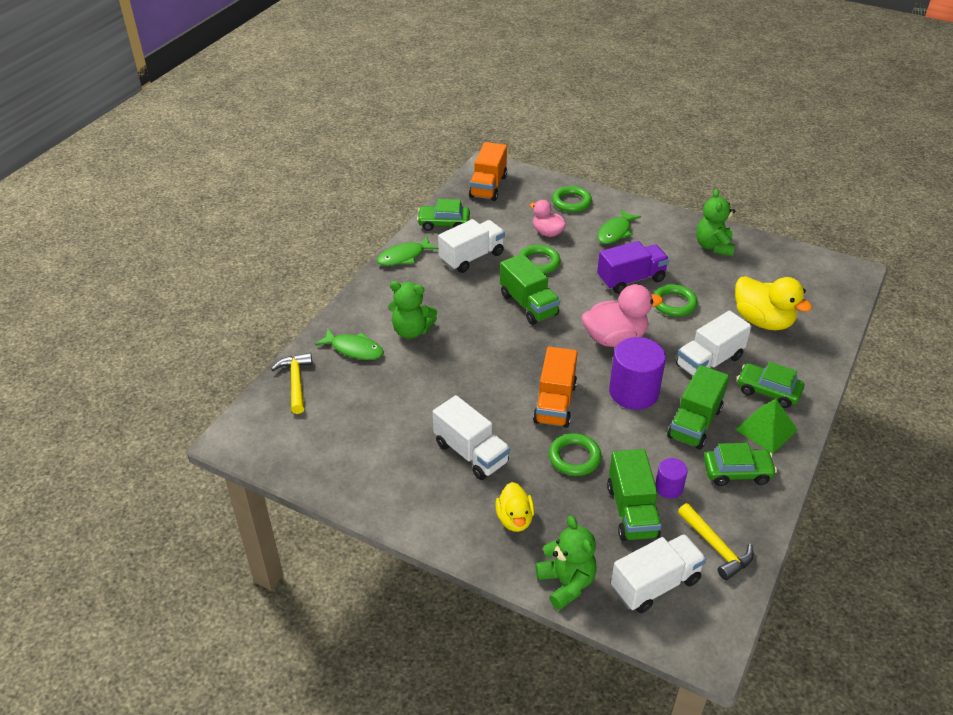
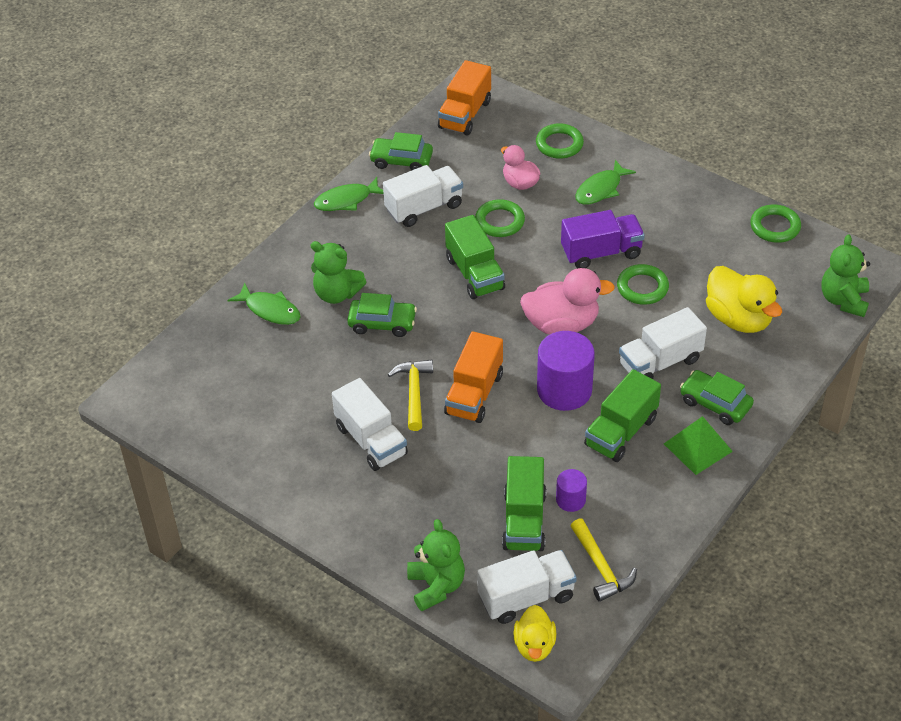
camera: 10 degrees right, 5 degrees up
yellow hammer [271,353,312,414] -> yellow hammer moved to [388,360,433,431]
yellow duck [495,482,535,532] -> yellow duck moved to [513,605,556,662]
green ring [549,433,602,476] -> green ring moved to [750,204,801,243]
green teddy bear [696,189,735,256] -> green teddy bear moved to [821,234,870,317]
green car [703,443,777,486] -> green car moved to [347,293,417,337]

